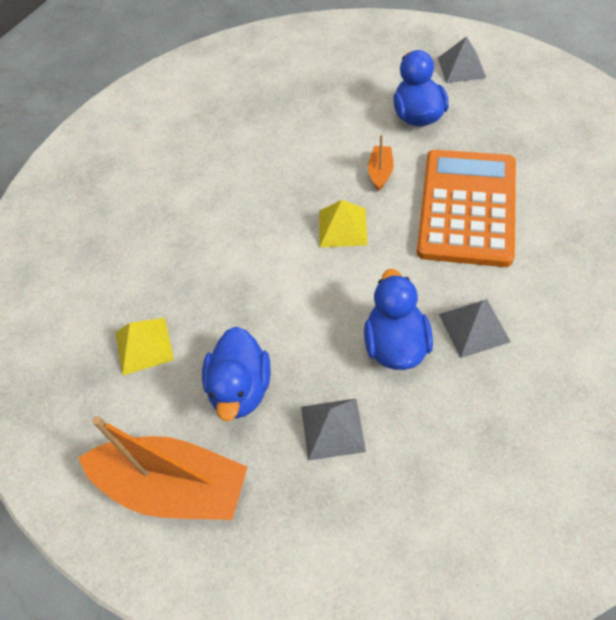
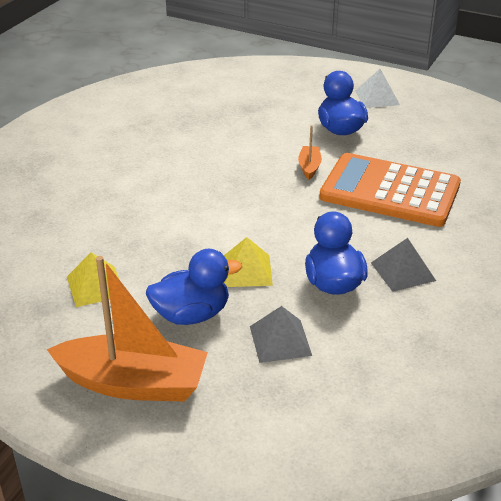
camera: 10 degrees left, 20 degrees down
blue duck [202,327,271,421] -> blue duck turned 105 degrees counterclockwise [146,249,242,325]
yellow pyramid [319,200,368,247] -> yellow pyramid moved to [224,237,273,287]
orange calculator [417,150,516,267] -> orange calculator turned 75 degrees counterclockwise [319,153,461,227]
grey pyramid [438,36,486,83] -> white pyramid [355,69,400,108]

